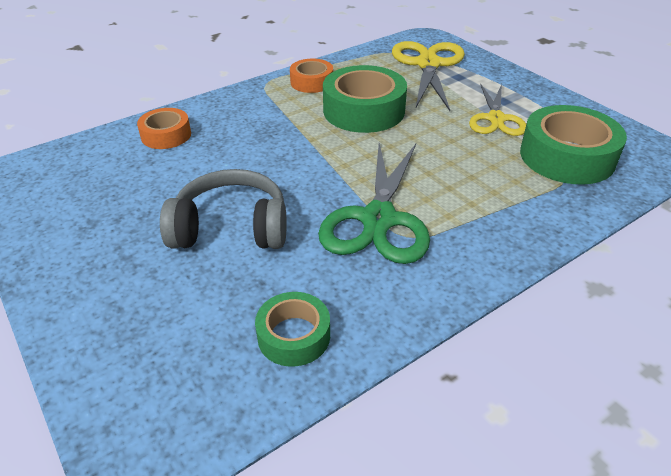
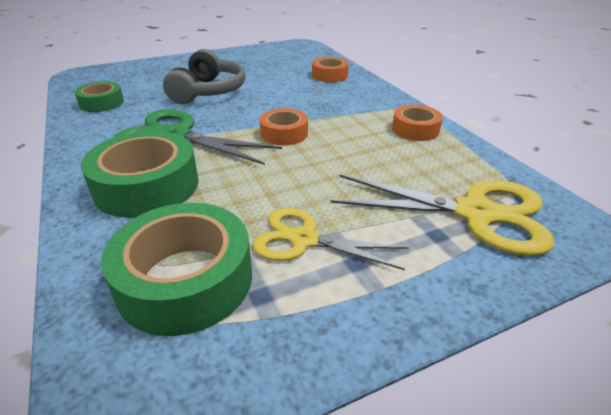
camera: 100 degrees right, 5 degrees down
green tape [323,65,407,133] -> green tape moved to [81,131,198,218]
none -> orange tape [259,108,308,146]

